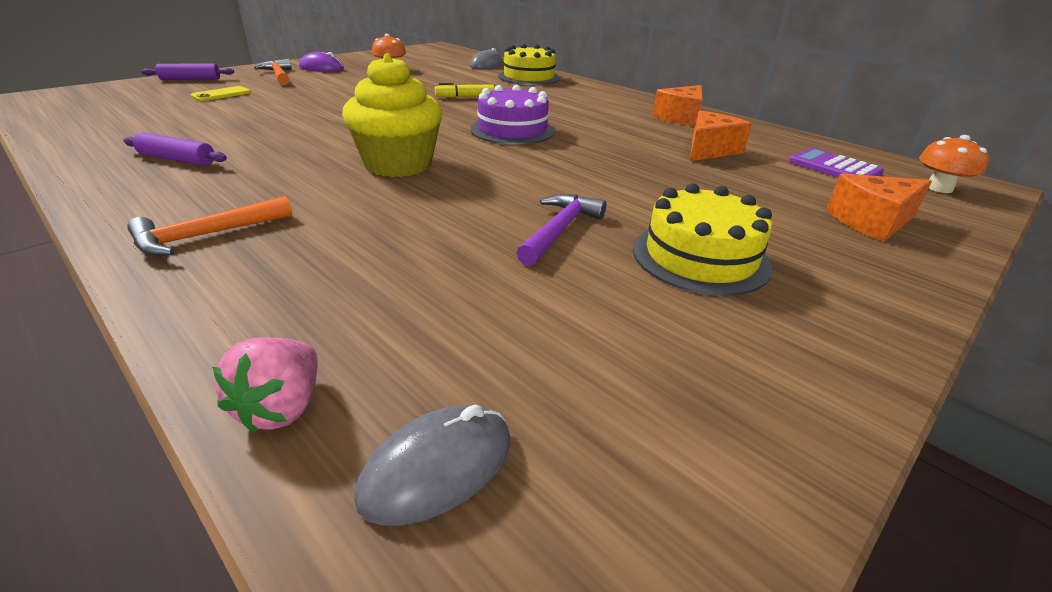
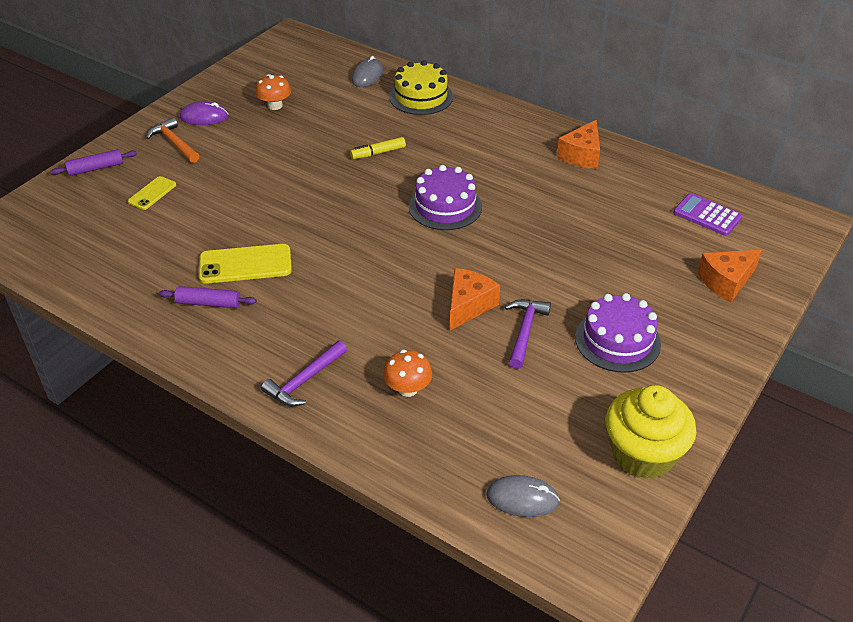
camera: 10 degrees left, 10 degrees up
orange hammer [127,196,292,256] -> purple hammer [261,341,347,407]
pink strawberry [213,338,318,433] -> none
yellow cupcake [342,54,442,177] -> yellow cupcake moved to [606,385,696,479]
grey mouse [354,405,511,526] -> grey mouse turned 60 degrees clockwise [486,475,560,517]
yellow cake [633,183,773,296] -> purple cake [575,293,661,373]
orange cheese [690,111,752,161] -> orange cheese moved to [450,268,500,330]
orange mushroom [919,135,989,193] -> orange mushroom moved to [383,350,432,397]
none -> yellow phone [199,244,292,284]

